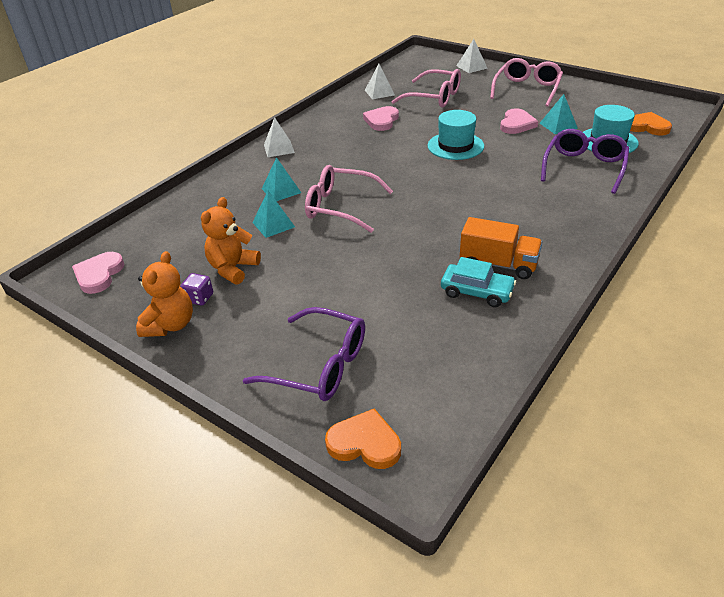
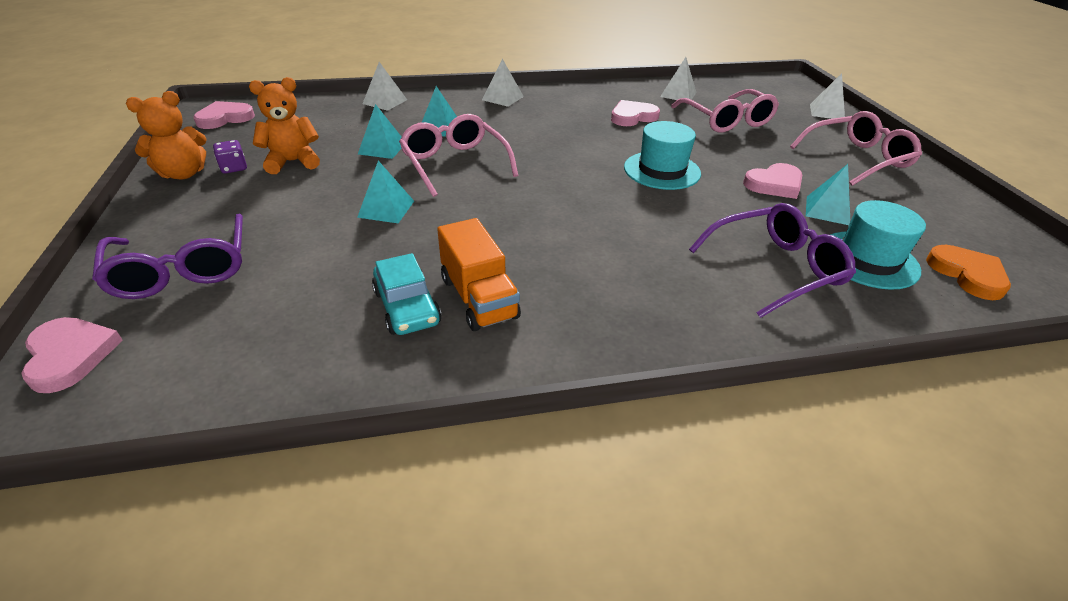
camera: 40 degrees right, 0 degrees up
orange heart [325,408,401,469] -> pink heart [21,317,123,393]
none -> turquoise pyramid [357,161,414,223]
none -> white pyramid [362,62,407,111]

